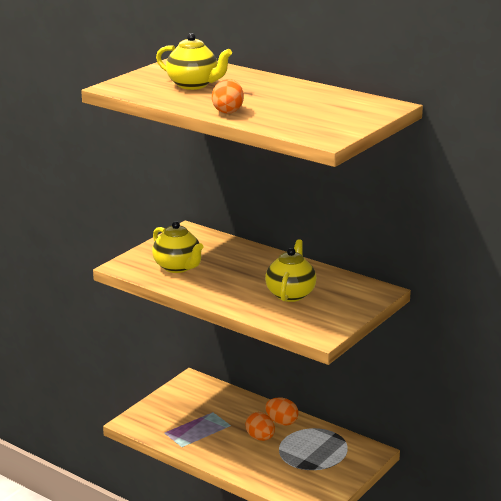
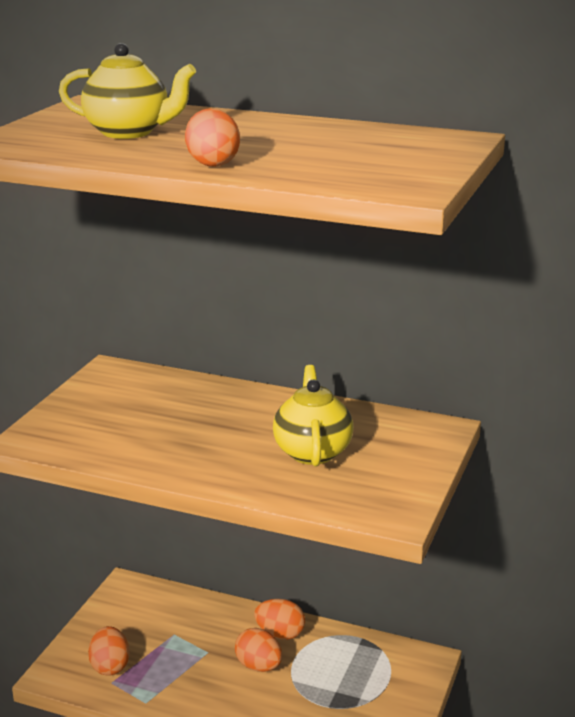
camera: 15 degrees left, 0 degrees up
yellow teapot [152,221,203,273] -> none
none -> orange egg [88,626,130,676]

